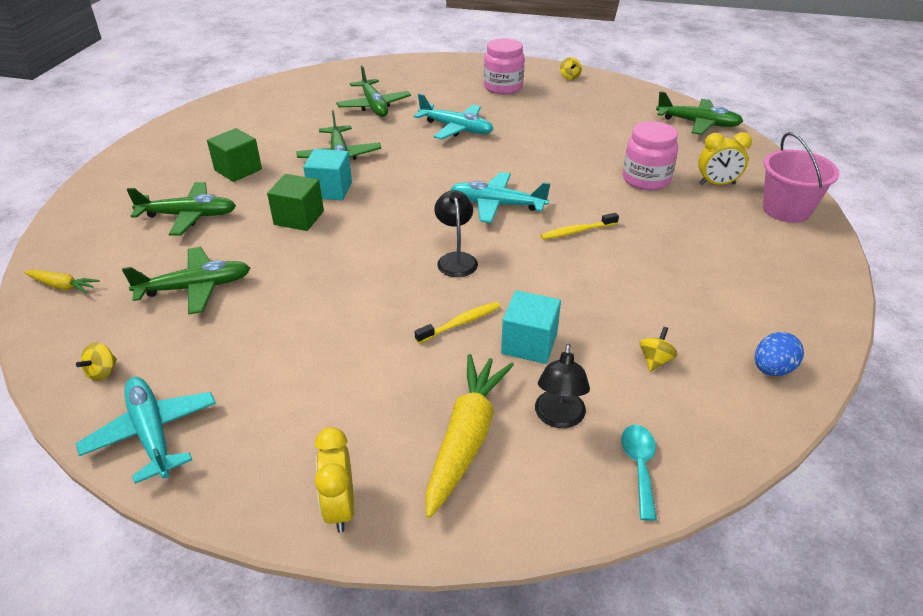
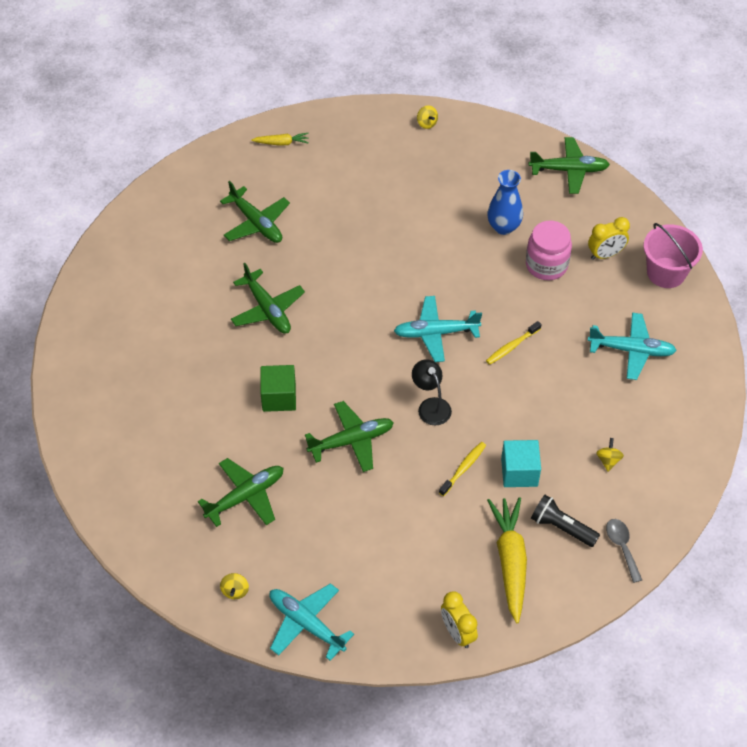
camera: 20 degrees left, 15 degrees up
yellow carrot [24,270,100,294] -> yellow carrot moved to [251,133,309,146]
green plane [127,182,236,236] -> green plane moved to [305,401,394,472]
green cube [207,128,262,182] -> none
turquoise cube [303,149,352,200] -> none
turquoise plane [414,94,494,139] -> turquoise plane moved to [588,313,677,380]
pink jar [484,38,525,95] -> none
black lamp [535,344,590,428] -> black flashlight [531,495,600,547]
turquoise spoon [621,425,657,521] -> grey spoon [606,519,642,583]
blue egg [755,332,804,376] -> none
none -> blue vase [487,170,523,235]

